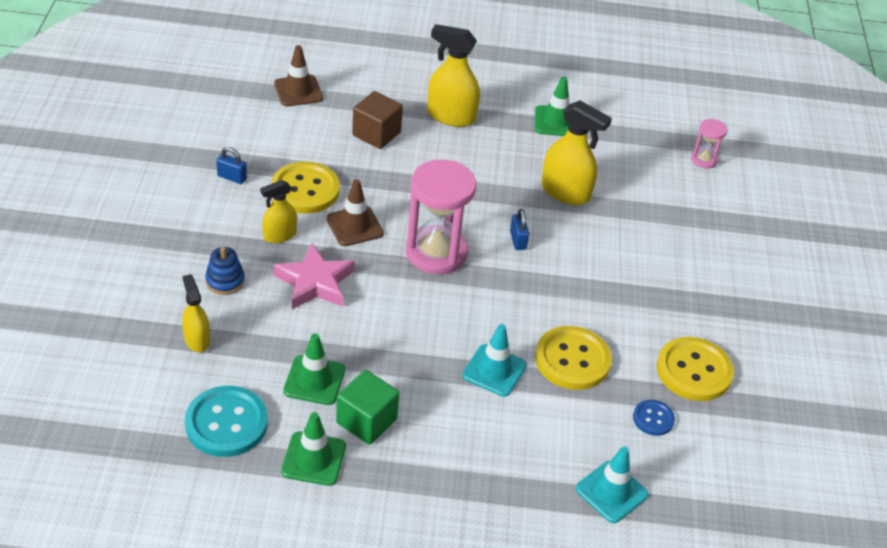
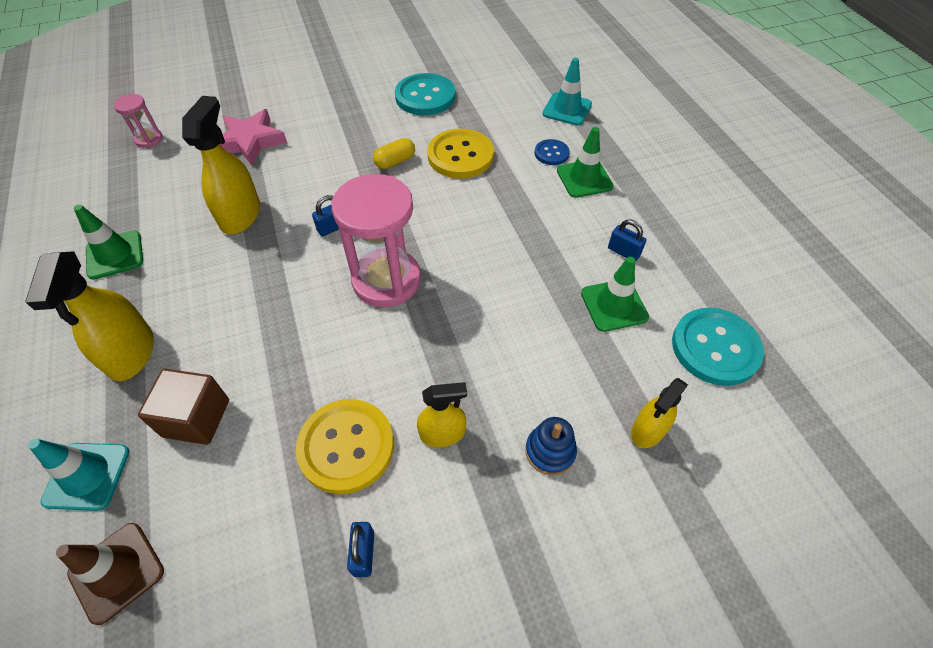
camera: 110 degrees left, 10 degrees up
yellow spray bottle [260,180,297,243] -> yellow spray bottle turned 45 degrees counterclockwise [417,382,467,447]
pink star [273,243,355,309] -> pink star moved to [220,109,287,166]
green traffic cone [281,412,346,486] -> green traffic cone moved to [557,127,614,198]
brown traffic cone [326,179,384,246] -> none
green cube [336,370,400,445] -> blue padlock [608,220,646,262]
turquoise traffic cone [462,324,527,397] -> turquoise traffic cone moved to [28,439,130,511]
blue button [633,400,675,436] -> blue button moved to [535,139,570,165]
yellow button [657,337,734,401] -> turquoise button [395,73,455,115]
none -> yellow capsule [373,138,415,169]

